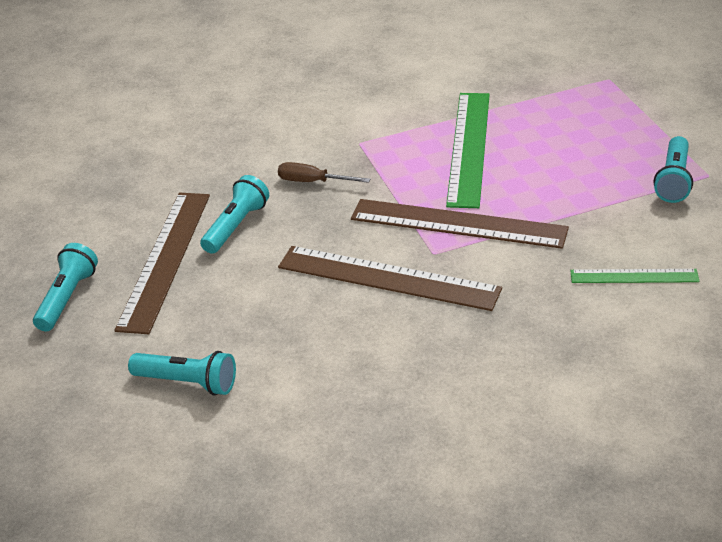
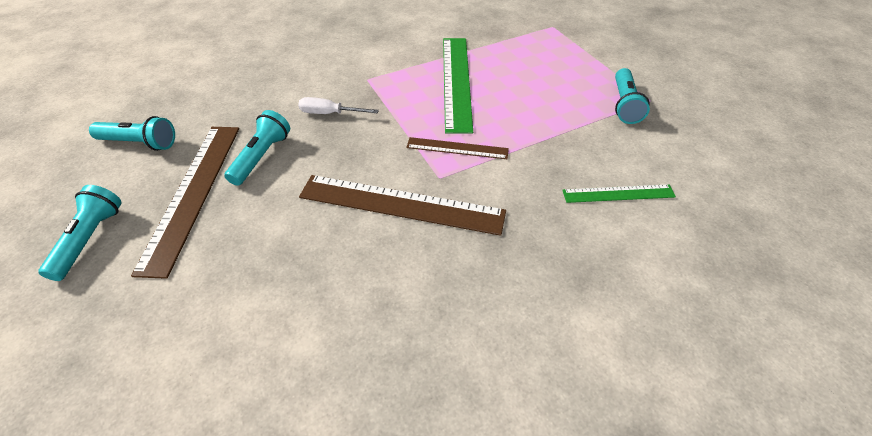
camera: 10 degrees left, 10 degrees up
turquoise flashlight [128,351,236,395] -> turquoise flashlight moved to [89,116,175,151]
brown screwdriver [278,162,370,183] -> white screwdriver [298,97,379,114]
brown ruler [351,199,569,249] -> brown ruler [406,137,509,159], size x0.54

